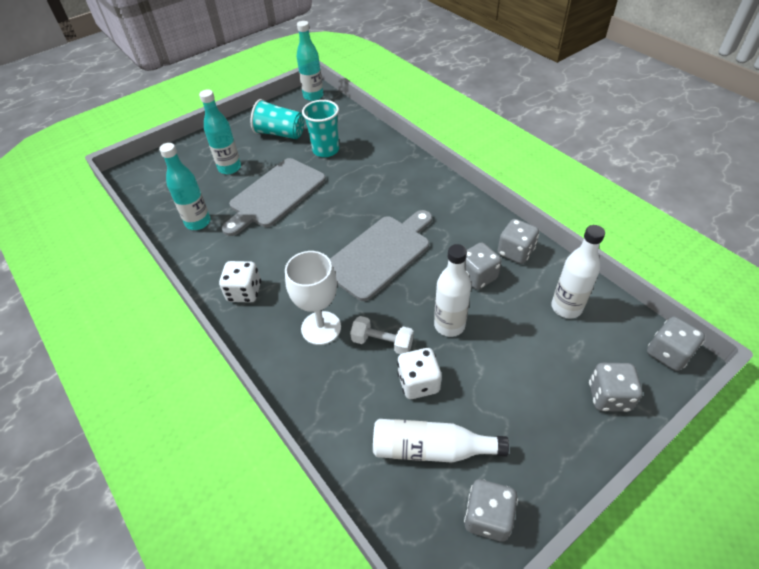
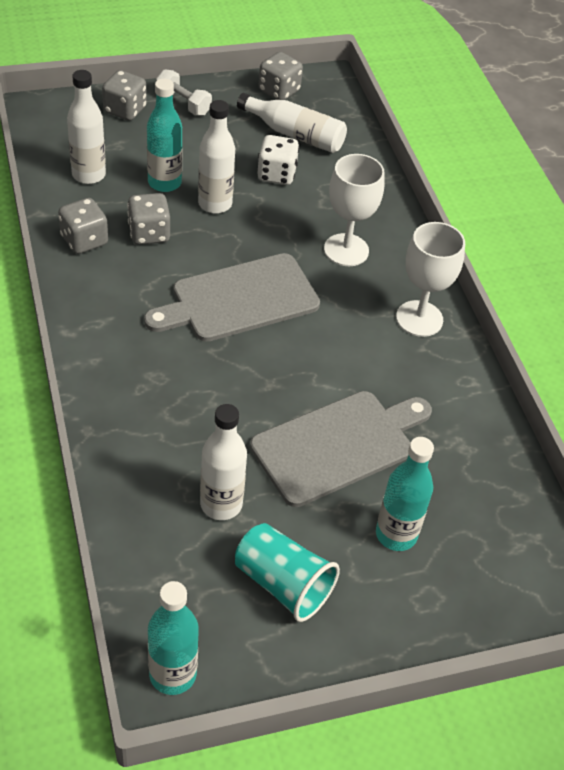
camera: 165 degrees left, 0 degrees up
turquoise bottle [159,143,211,230] -> turquoise bottle moved to [147,79,183,192]
white dice [219,261,261,303] -> white goblet [396,222,465,337]
turquoise cup [302,100,339,157] -> white bottle [200,404,247,520]
white dumbbell [350,316,414,354] -> white dumbbell moved to [156,69,212,116]
grey dice [647,317,705,371] -> none

